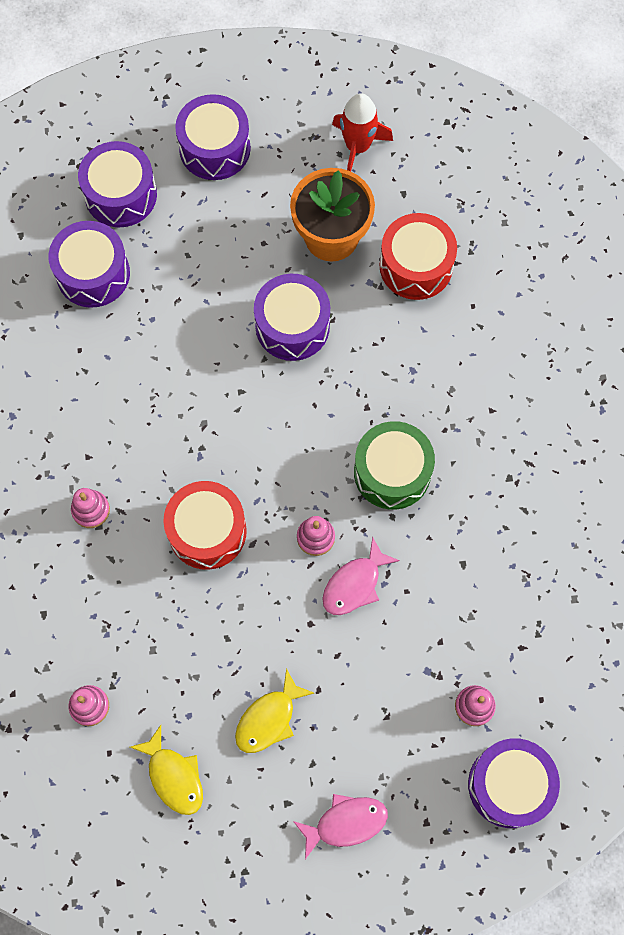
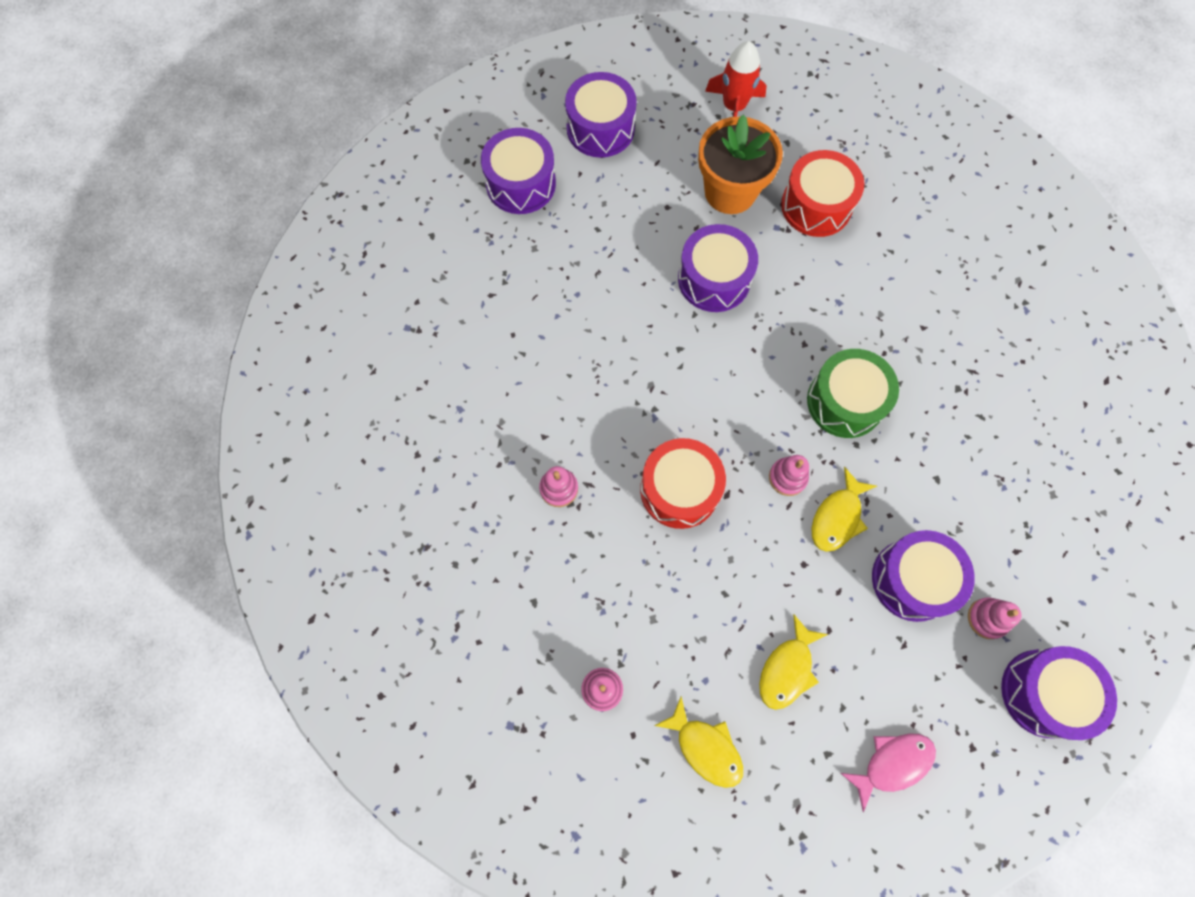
camera: 10 degrees left, 0 degrees up
purple drum [48,221,130,308] -> purple drum moved to [872,530,975,622]
pink fish [322,536,400,615] -> yellow fish [812,467,877,552]

